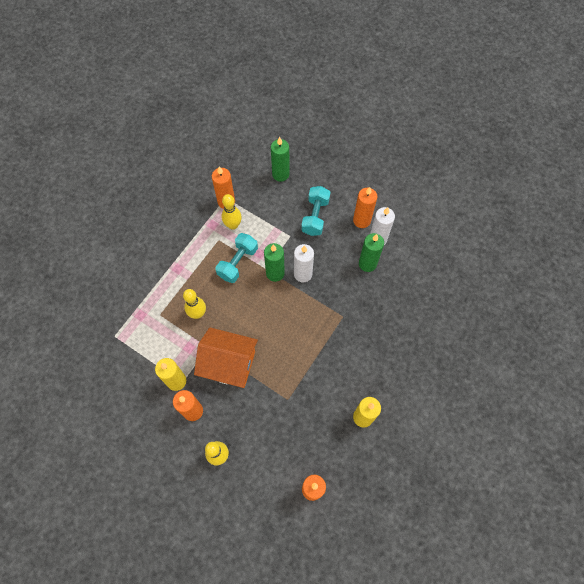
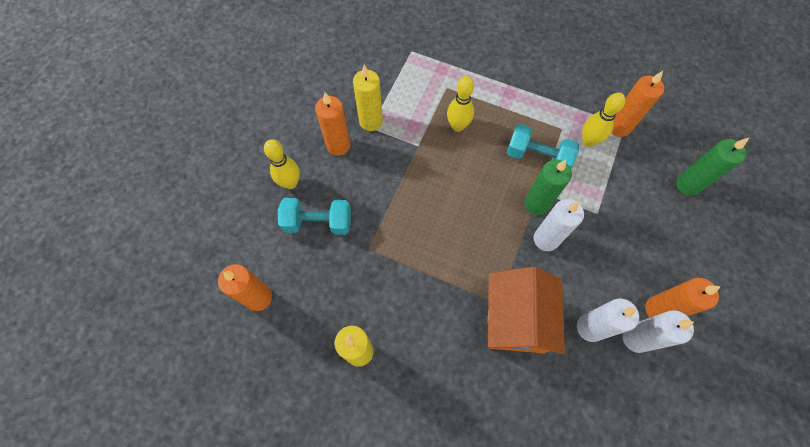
camera: 80 degrees right, 0 degrees up
orange house [194,328,258,388] -> orange house moved to [488,267,565,354]
turquoise dumbbell [301,186,330,236] -> turquoise dumbbell moved to [278,198,351,235]
green candle [359,233,384,272] -> white candle [577,298,639,342]

